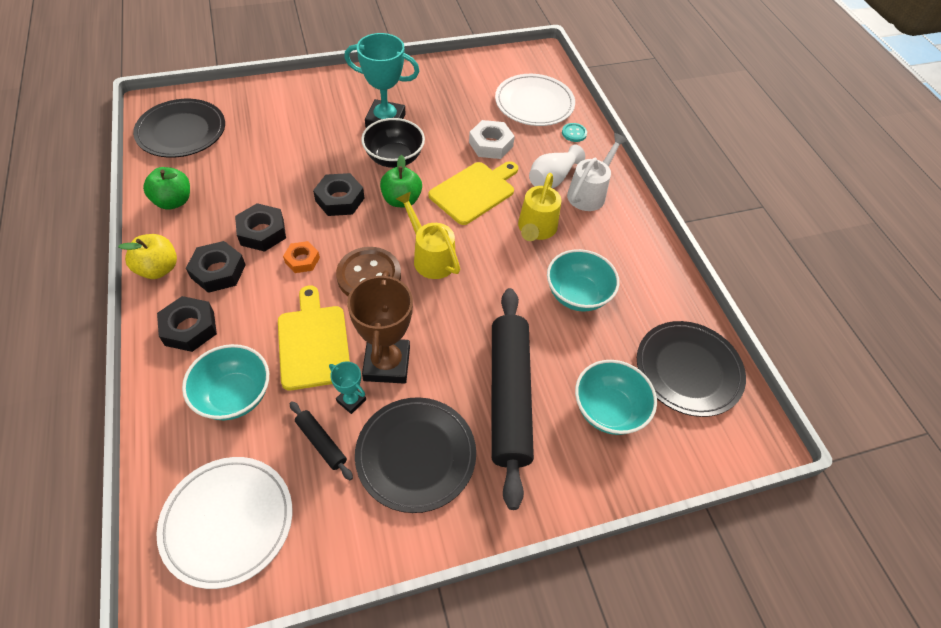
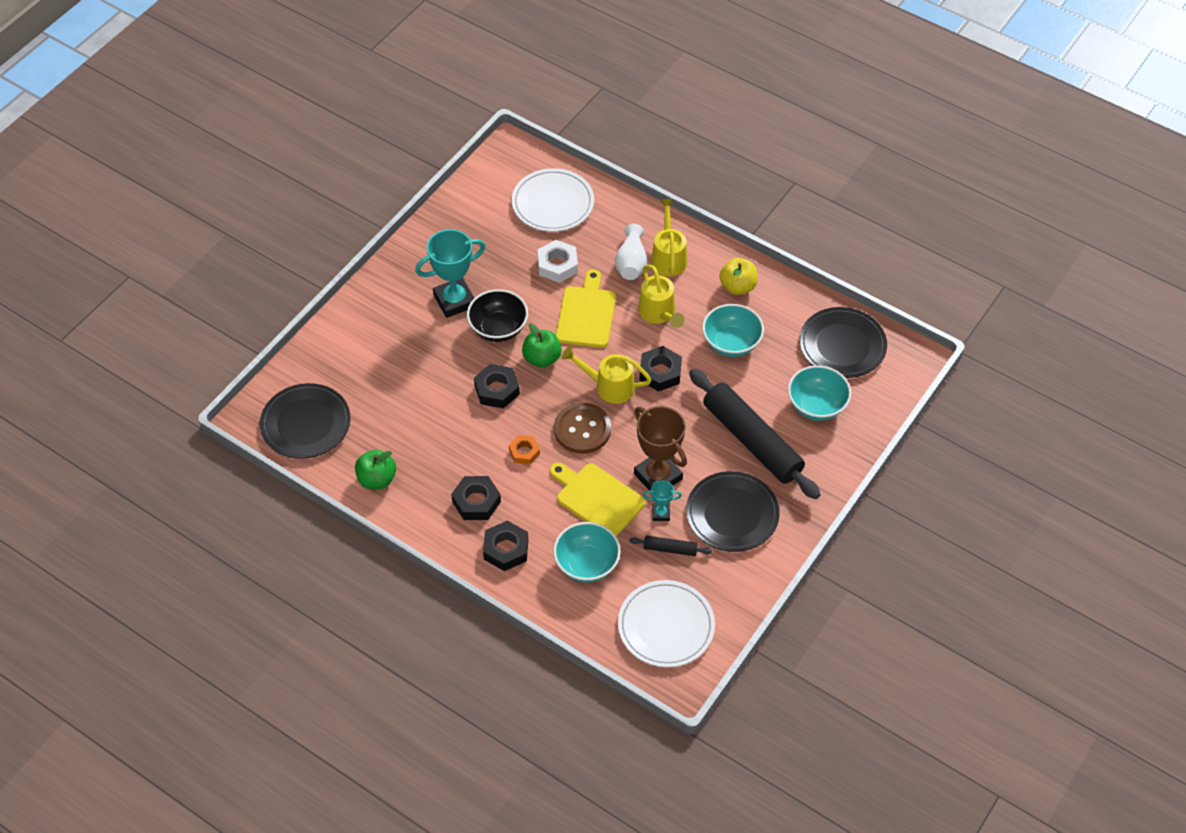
camera: 35 degrees left, 0 degrees up
yellow apple [118,234,177,279] -> yellow apple moved to [719,258,758,295]
black nut [235,203,286,252] -> black nut moved to [640,346,682,392]
turquoise button [562,123,587,142] -> none
white watering can [567,133,628,211] -> yellow watering can [651,199,687,276]

